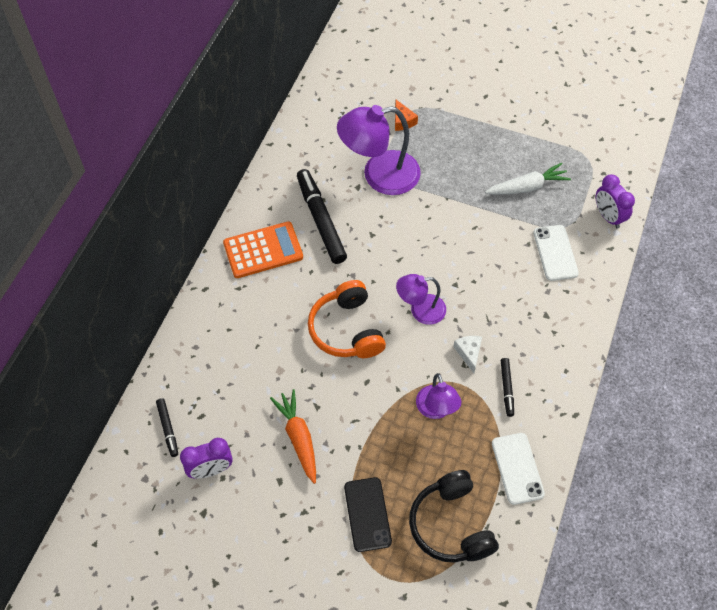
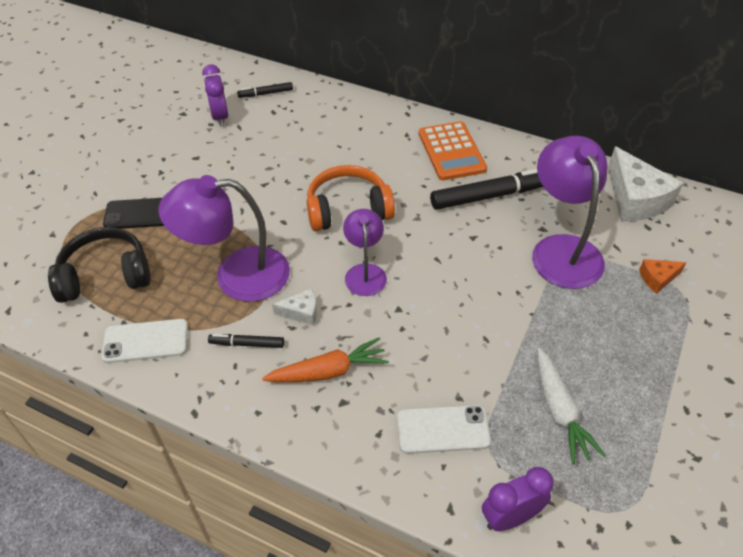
camera: 95 degrees right, 10 degrees down
orange carrot [270,389,316,484] -> orange carrot moved to [262,337,389,382]
purple lamp [416,373,461,419] -> purple lamp [158,175,290,302], size x1.73
none -> white cheese [608,146,683,222]

